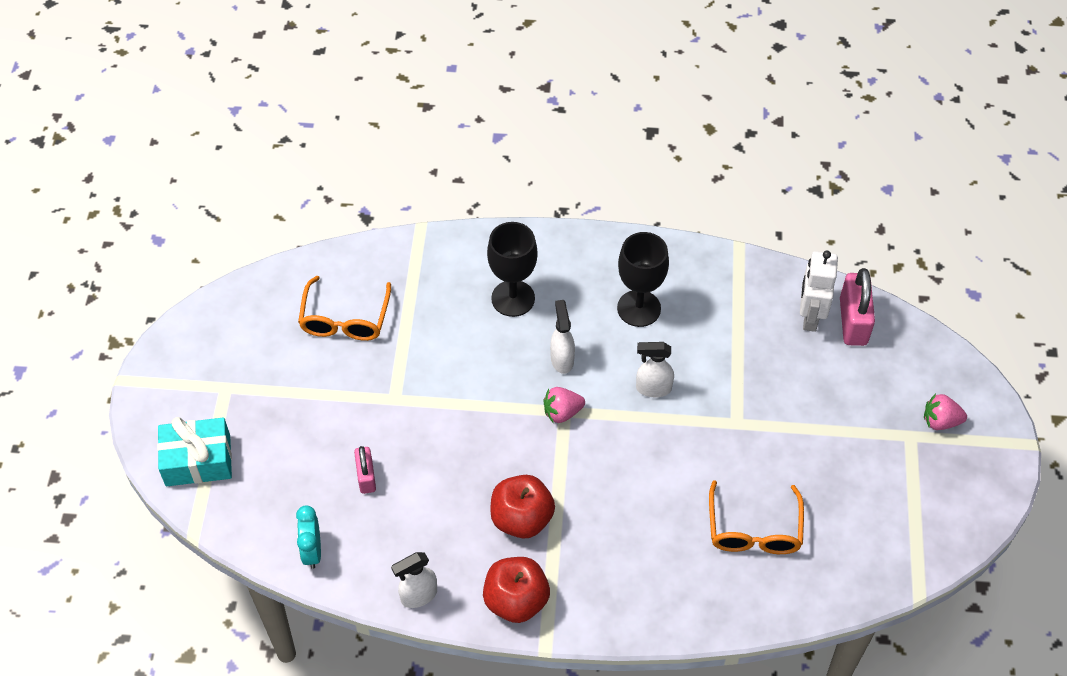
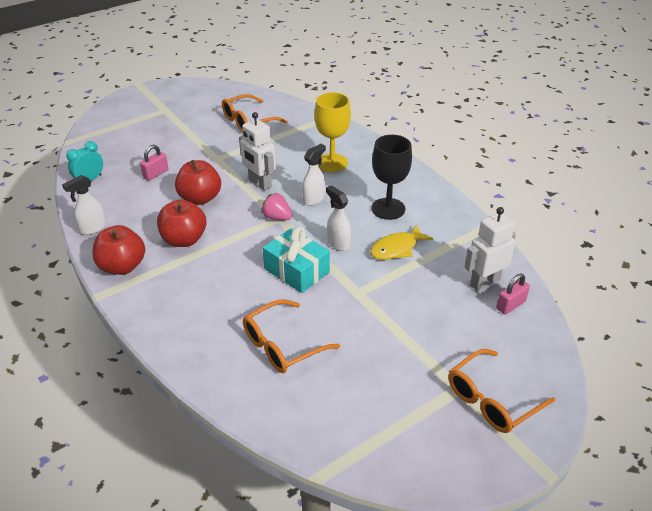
camera: 50 degrees right, 15 degrees down
turquoise gift [157,417,232,486] -> turquoise gift moved to [263,227,330,293]
white spray bottle [391,552,437,608] -> white spray bottle turned 60 degrees counterclockwise [62,175,106,235]
black goblet [487,222,538,317] -> yellow goblet [314,92,351,172]
pink padlock [840,268,875,346] -> pink padlock [496,274,530,315], size x0.60
pink strawberry [924,394,967,430] -> orange glasses [448,349,555,433]
none -> red apple [175,160,221,205]
none -> white robot [239,112,276,191]
none -> yellow fish [370,225,433,260]

